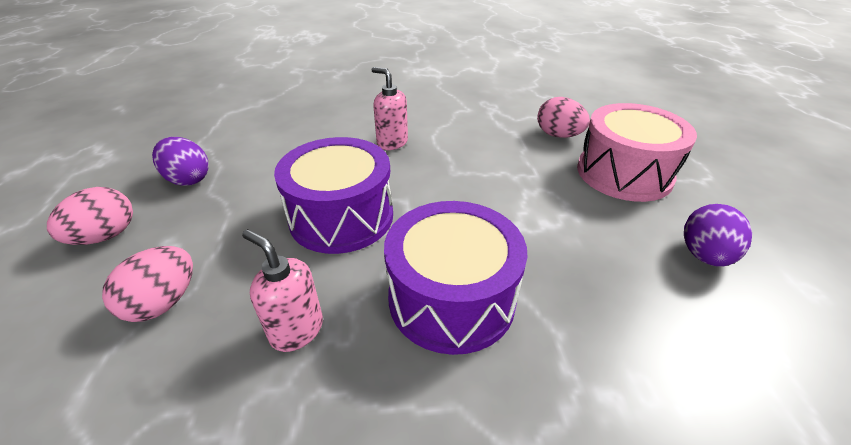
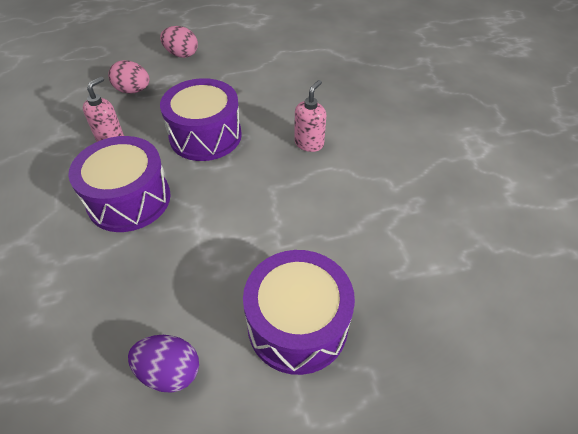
camera: 80 degrees right, 10 degrees up
purple egg [152,137,208,186] -> none
pink egg [537,97,590,138] -> none
pink drum [577,103,697,202] -> purple drum [243,250,355,375]

